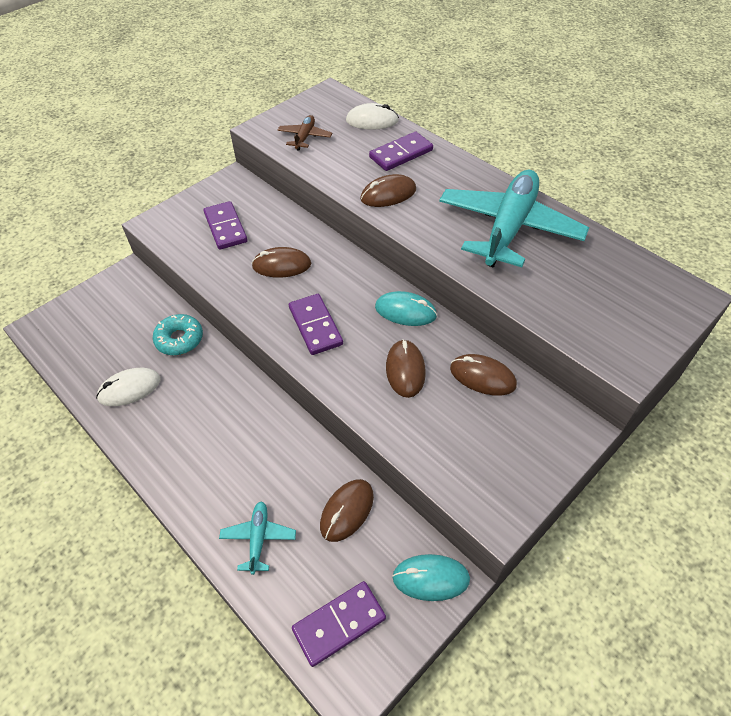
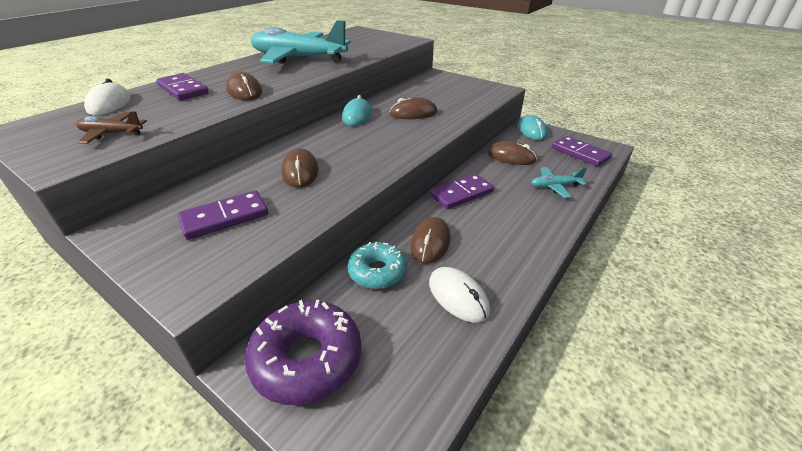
camera: 100 degrees left, 15 degrees down
purple domino [289,294,343,355] -> purple domino moved to [430,174,494,209]
brown mouse [450,354,517,396] -> brown mouse moved to [410,217,451,264]
none -> purple donut [245,300,361,405]

